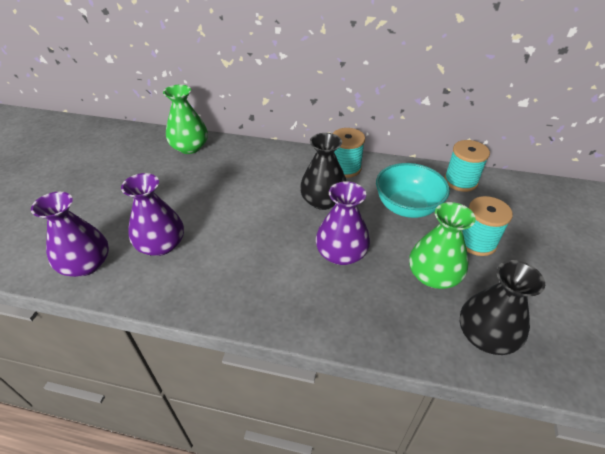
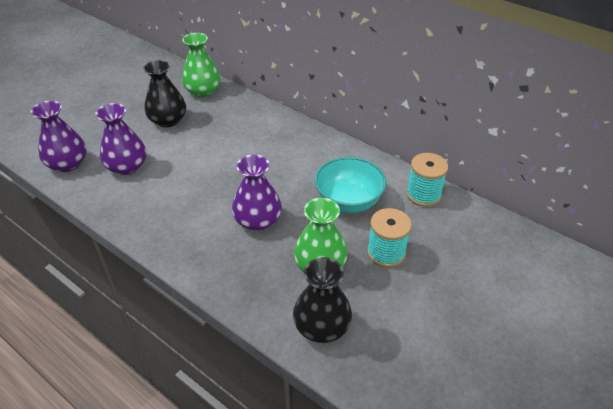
camera: 25 degrees right, 0 degrees up
black vase [300,133,346,210] -> black vase moved to [143,60,186,127]
turquoise spool [333,128,365,178] -> none

